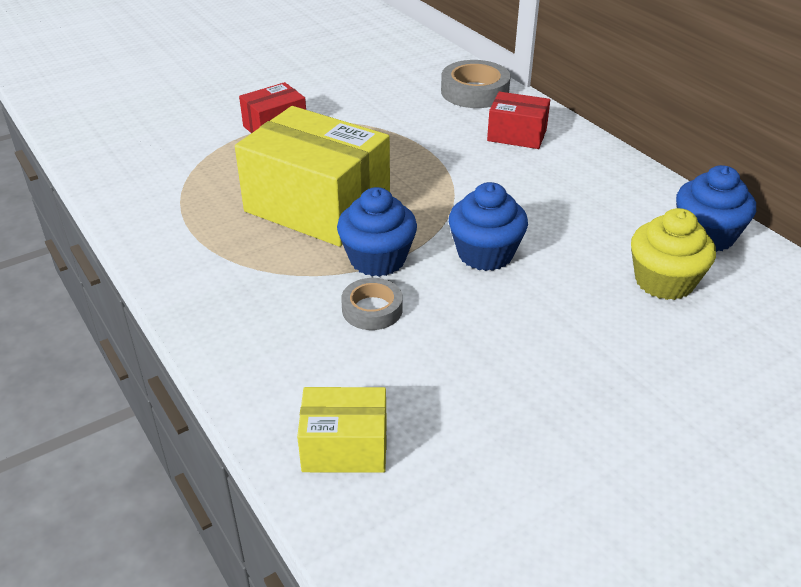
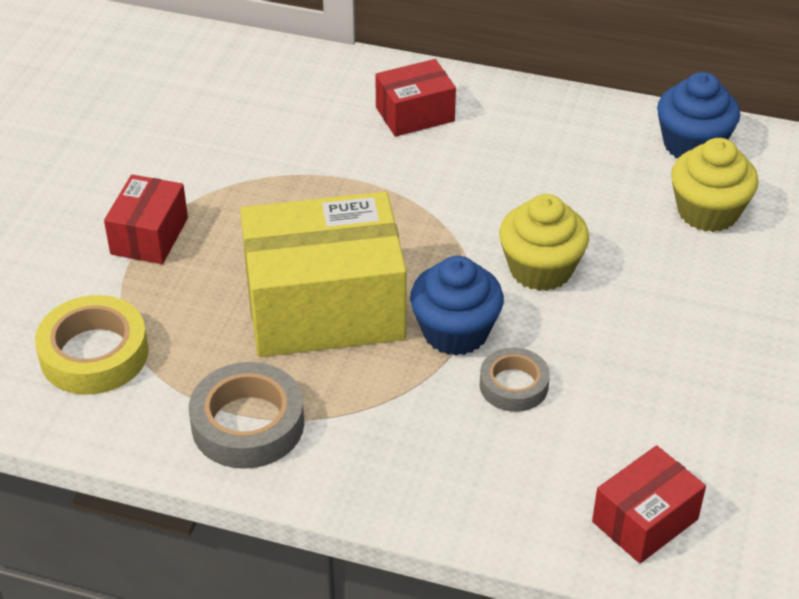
camera: 40 degrees left, 5 degrees up
yellow box [297,387,387,473] -> red box [592,445,706,563]
grey tape [441,60,511,108] -> grey tape moved to [189,362,304,469]
blue cupcake [449,182,528,271] -> yellow cupcake [499,194,589,291]
none -> yellow tape [35,295,149,395]

